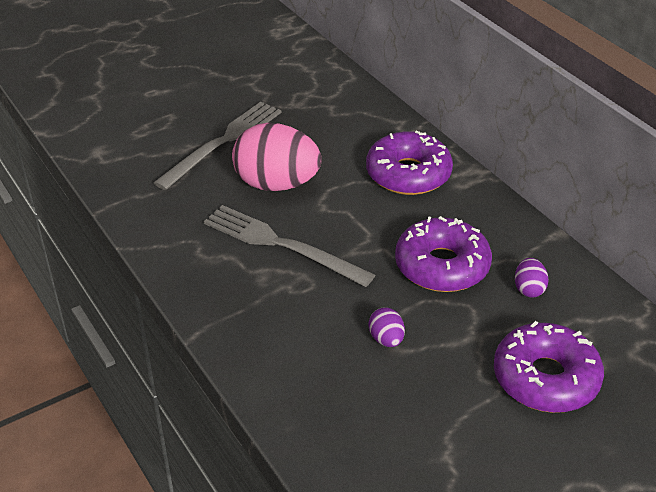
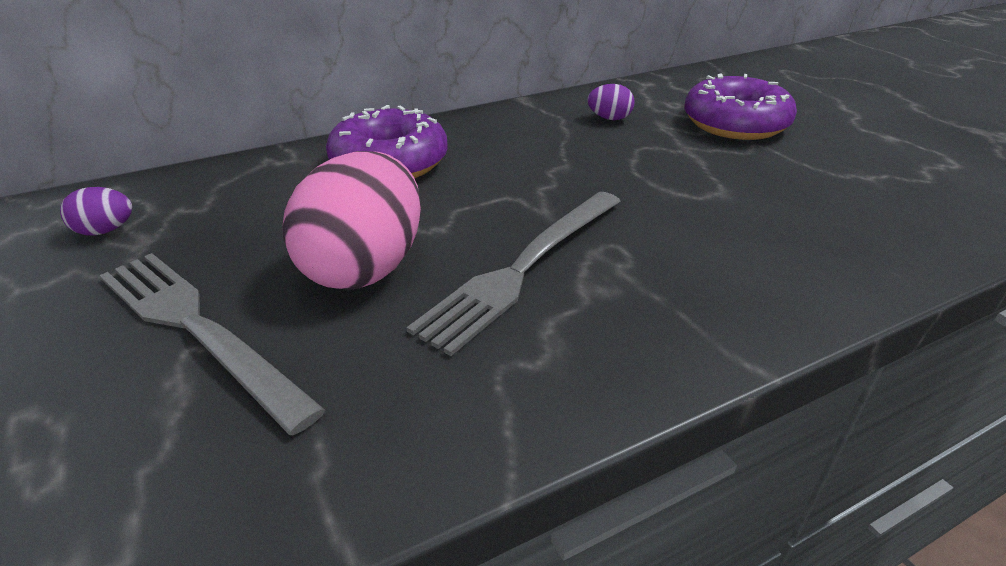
camera: 85 degrees left, 5 degrees down
purple egg [369,307,405,347] -> purple egg moved to [60,187,132,236]
purple donut [395,216,492,292] -> none

